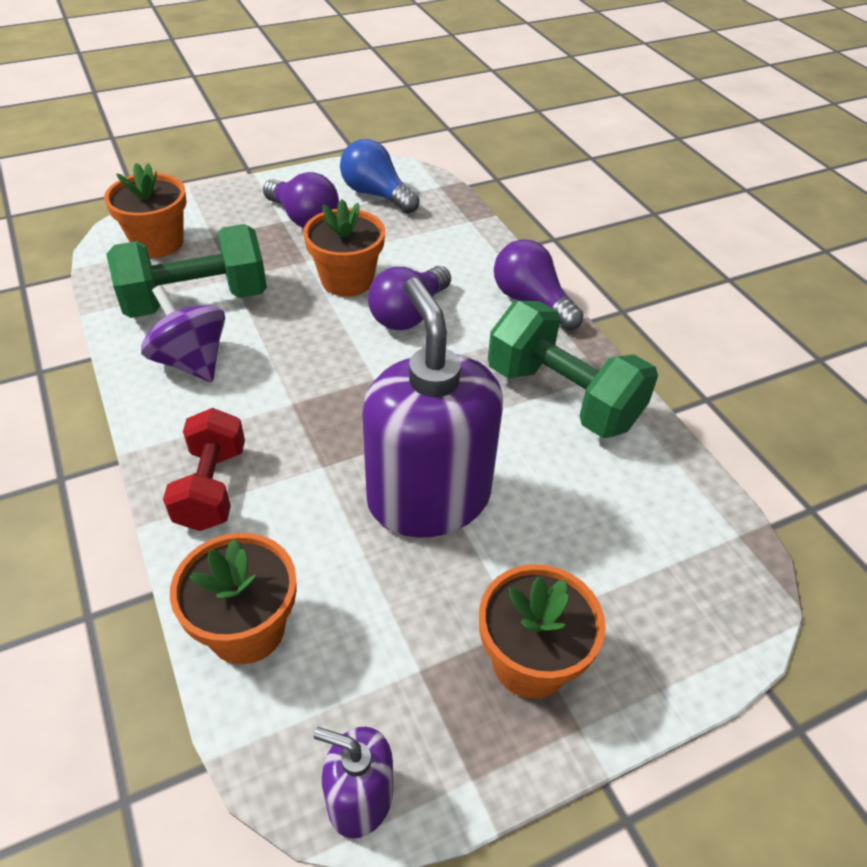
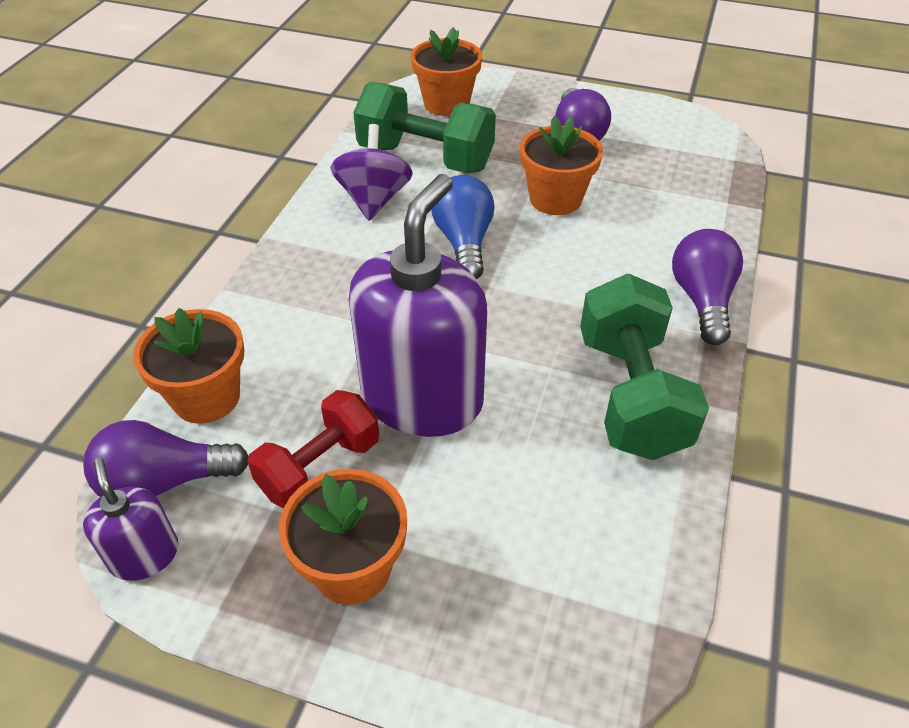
camera: 45 degrees right, 0 degrees up
red dumbbell [163,408,245,531] -> red dumbbell moved to [248,390,379,508]
blue light bulb [340,139,420,213] -> blue light bulb moved to [431,175,495,279]
purple light bulb [368,266,451,330] -> purple light bulb moved to [83,420,249,497]

